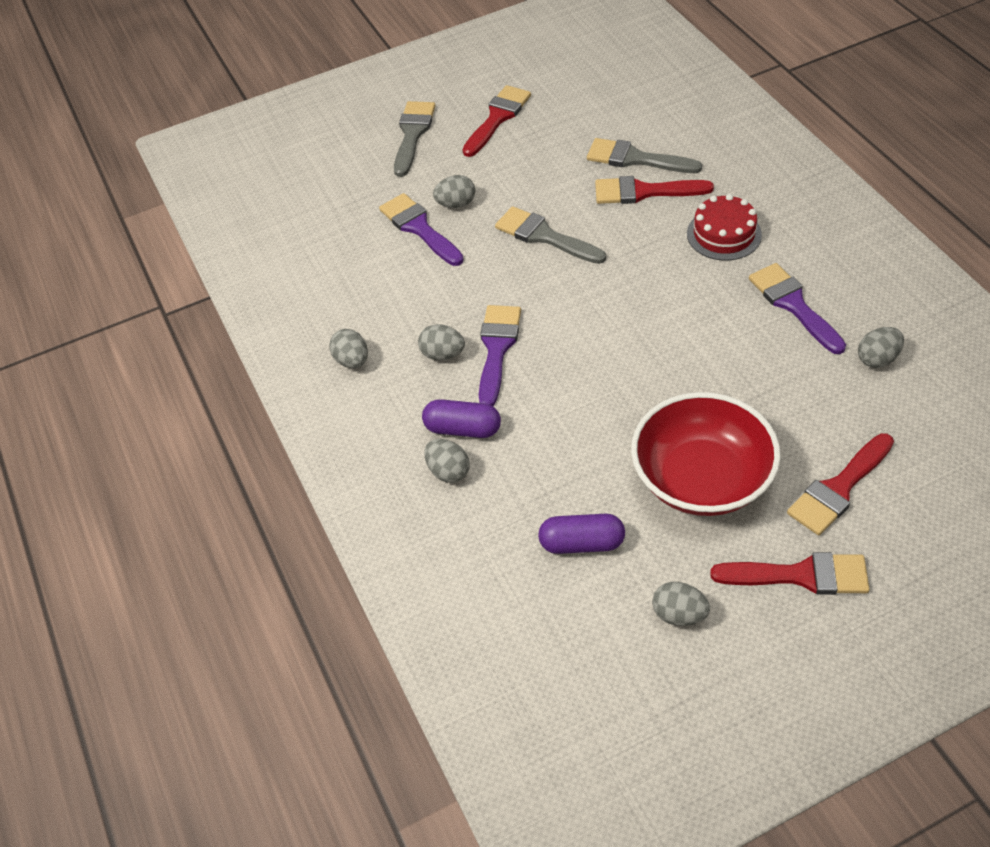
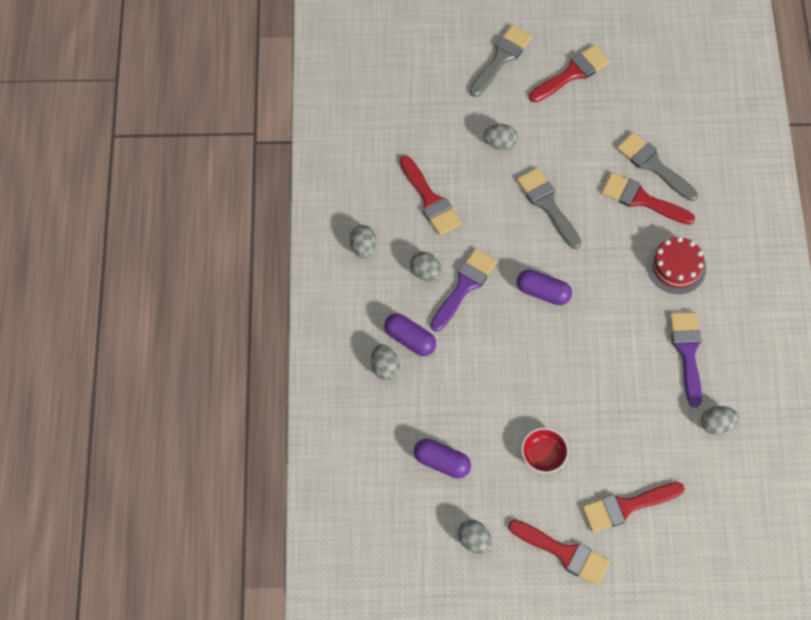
camera: 20 degrees right, 15 degrees up
purple brush [379,193,464,266] -> none
red bowl [631,392,781,516] -> red bowl [521,428,569,473], size x0.46
none -> red brush [399,155,461,235]
none -> purple capsule [517,269,572,305]

